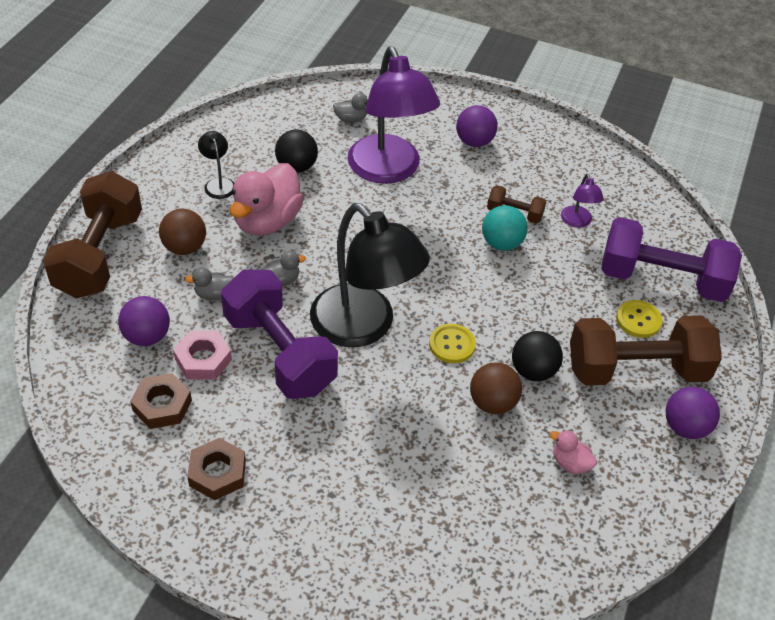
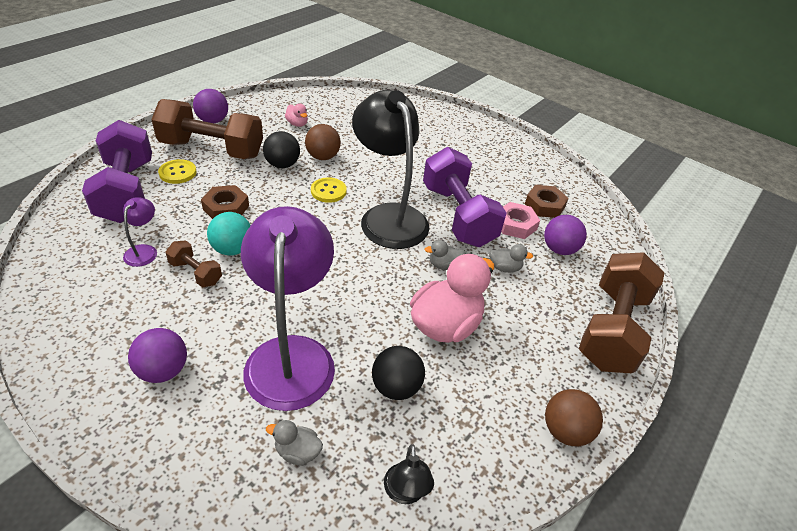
camera: 165 degrees left, 5 degrees down
brown ball [159,209,206,255] -> brown ball moved to [545,389,603,446]
brown nut [187,438,246,500] -> brown nut moved to [201,185,249,219]
black lamp [198,131,234,199] -> black lamp moved to [384,444,434,504]
purple dumbbell [602,217,742,302] -> purple dumbbell turned 45 degrees clockwise [82,120,152,223]

